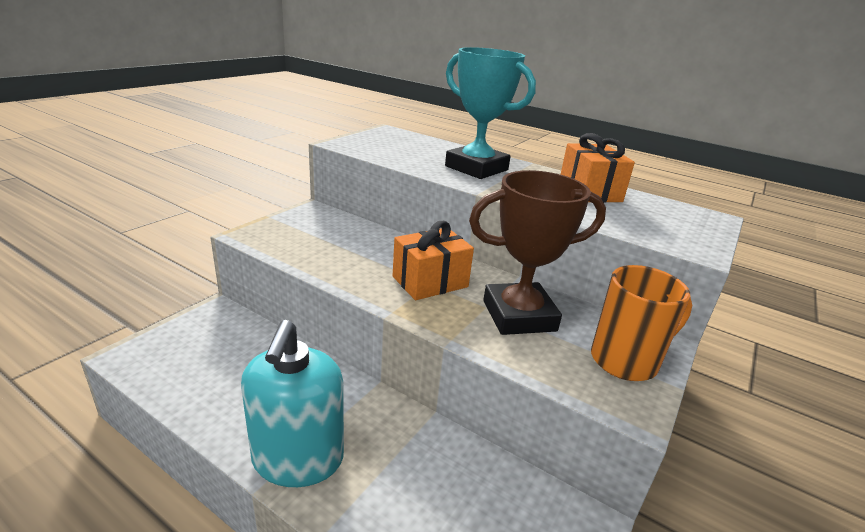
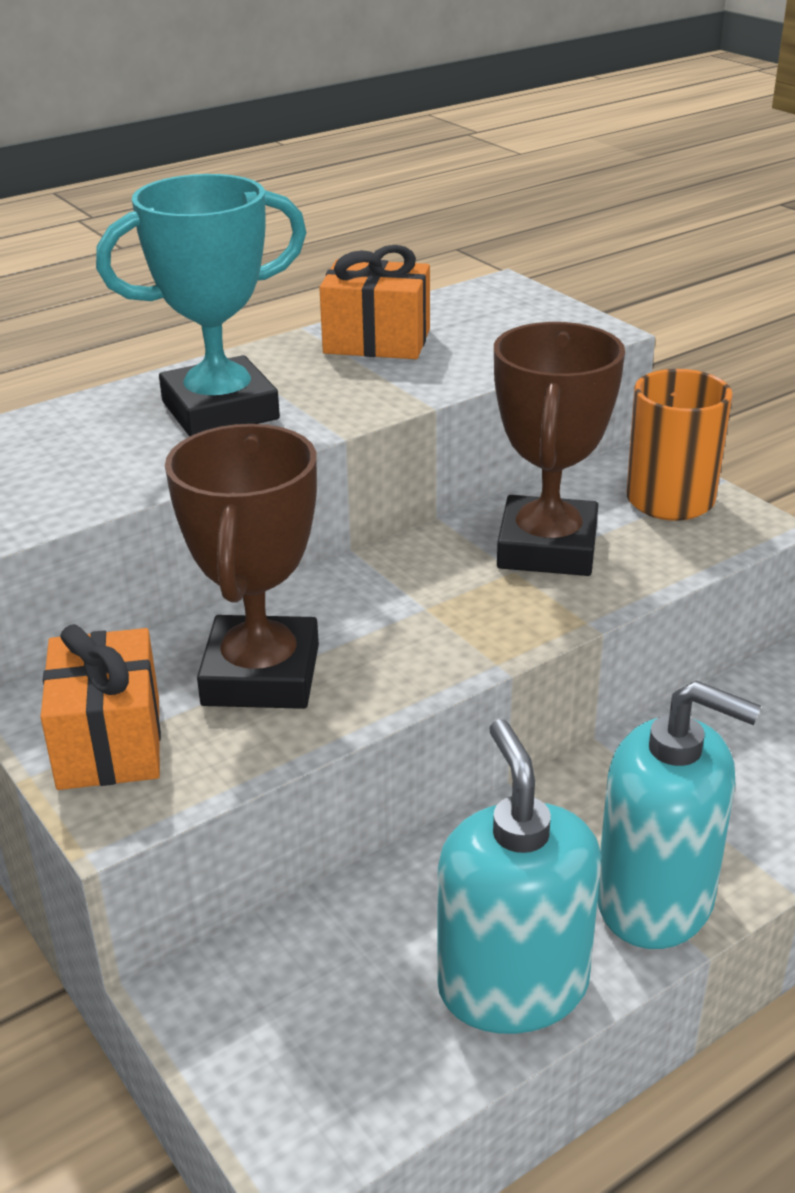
camera: 65 degrees left, 5 degrees up
orange gift [393,221,474,300] -> orange gift moved to [40,624,161,790]
none -> brown trophy [165,424,319,709]
none -> turquoise soap dispenser [437,719,601,1034]

